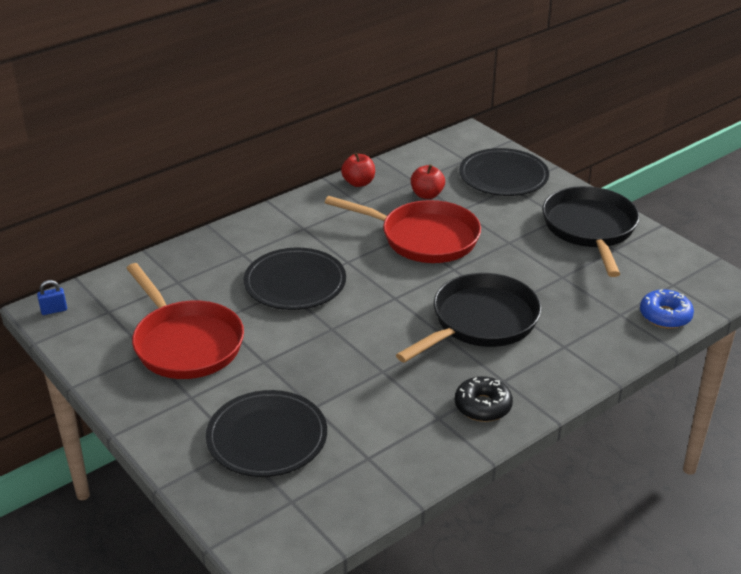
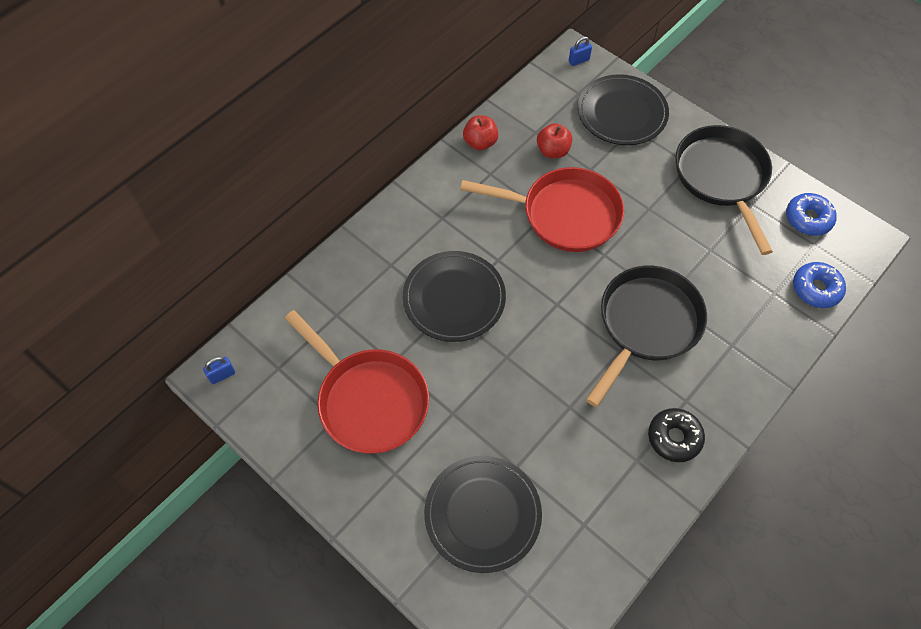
camera: 10 degrees left, 25 degrees up
none -> blue padlock [569,36,592,66]
none -> blue donut [786,193,837,236]

